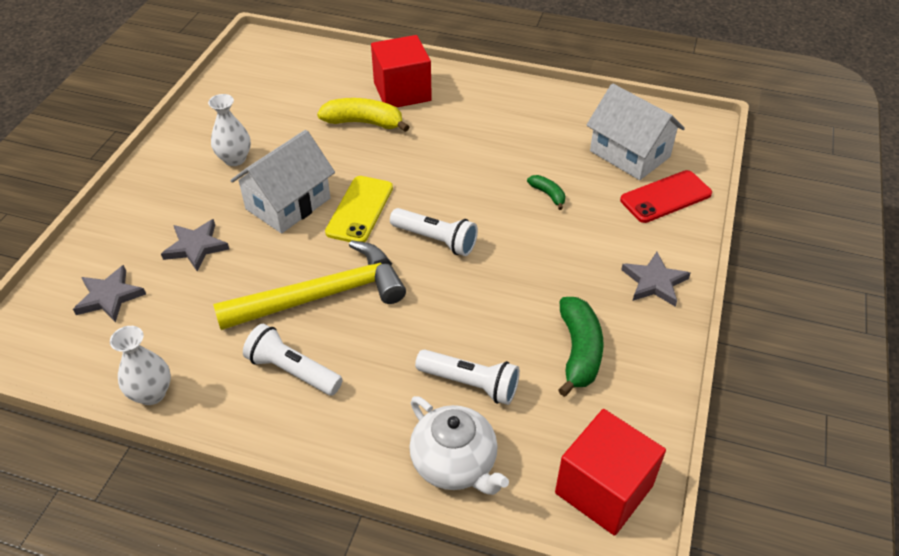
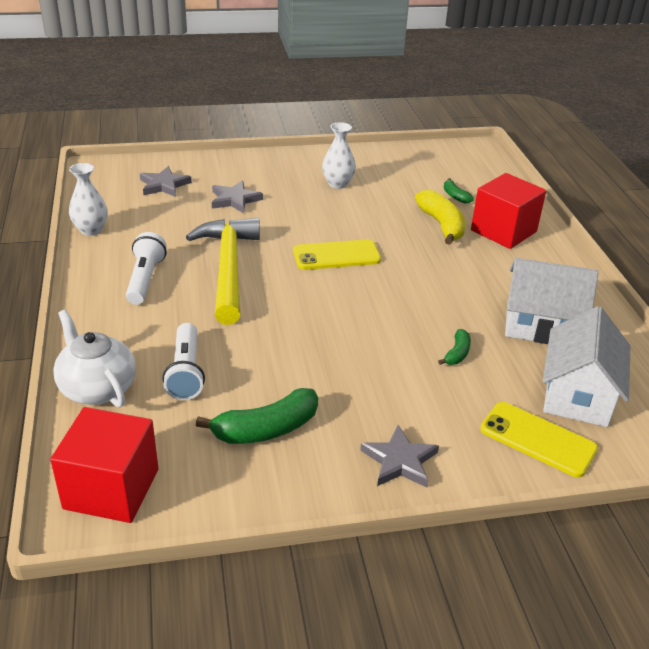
camera: 60 degrees right, 10 degrees down
yellow hammer [213,240,406,330] -> yellow hammer turned 135 degrees counterclockwise [186,218,260,325]
white house [230,130,335,233] -> white house moved to [505,258,598,344]
white flashlight [390,208,478,256] -> none
white teapot [409,396,509,495] -> white teapot turned 120 degrees clockwise [53,309,136,408]
red phone [620,170,712,223] -> yellow phone [480,402,598,477]
none -> green banana [444,178,474,203]

